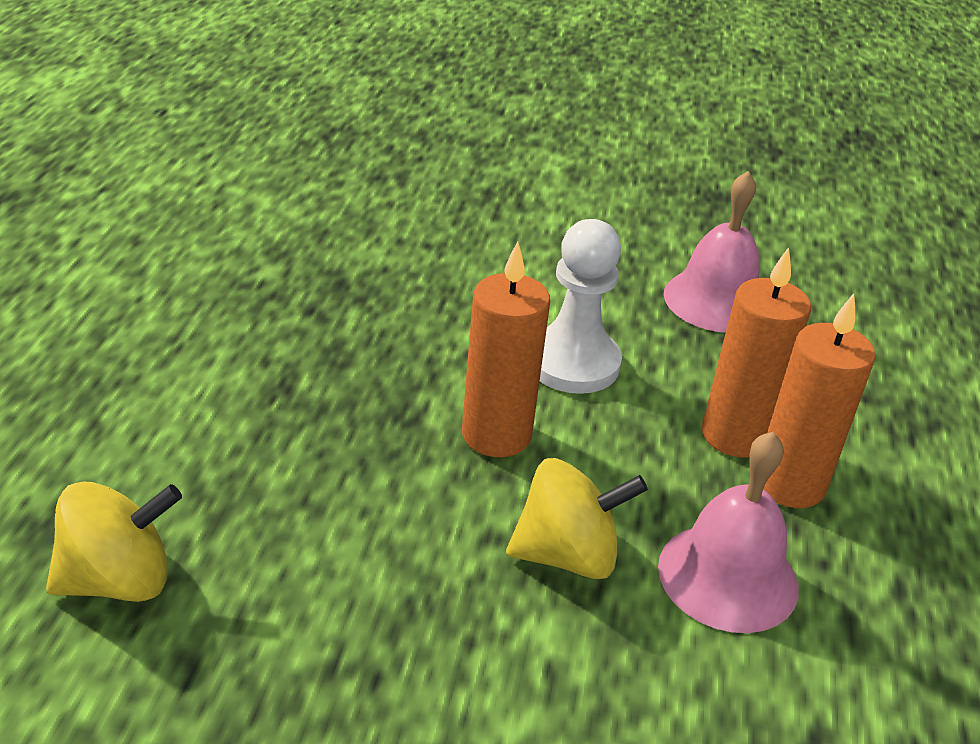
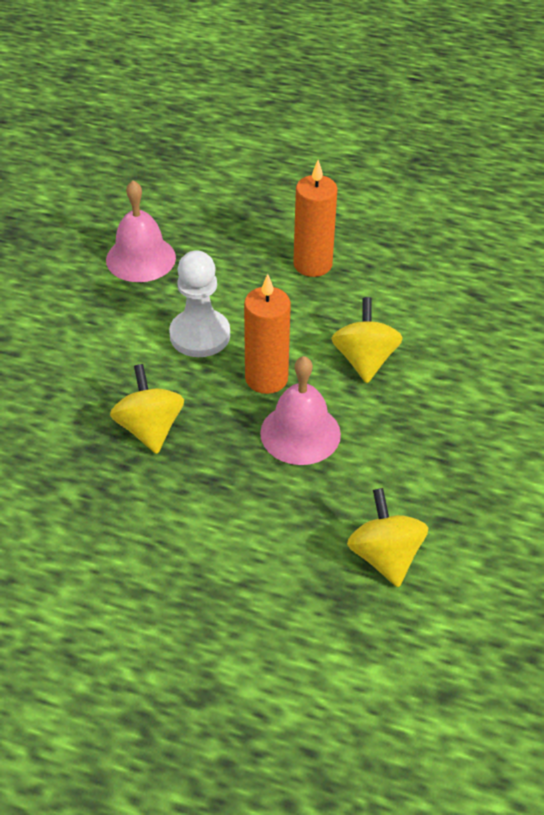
camera: 80 degrees left, 10 degrees up
pink bell [658,432,799,633] -> pink bell moved to [260,356,341,465]
orange candle [702,247,811,458] -> none
none -> yellow spinning top [110,364,184,454]

